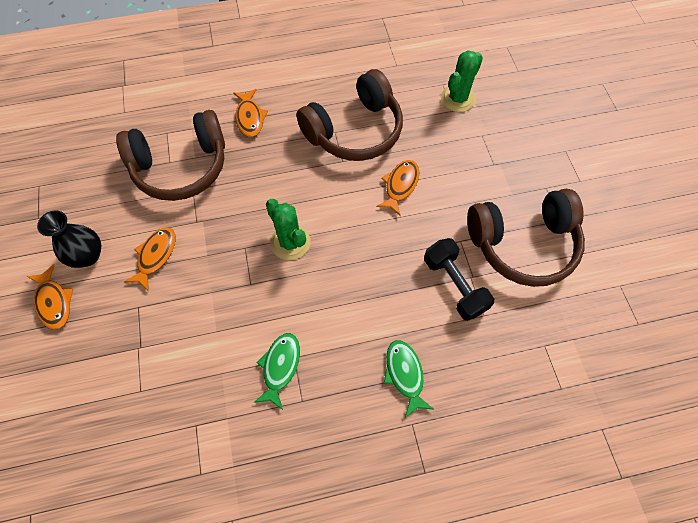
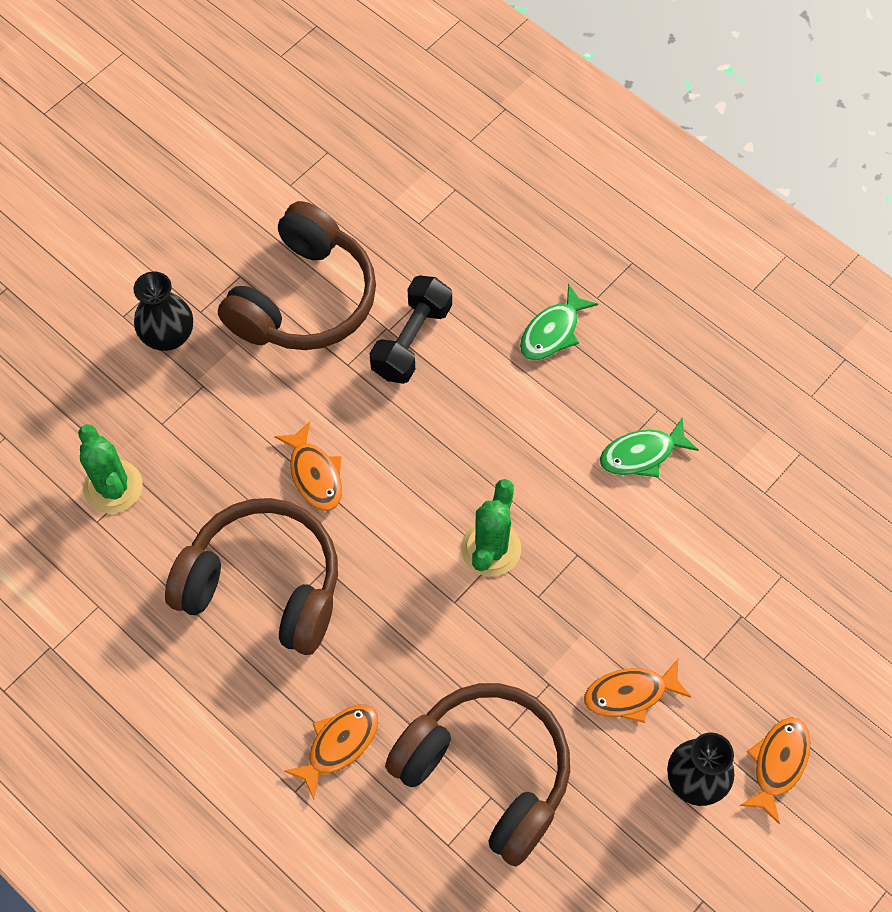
camera: 125 degrees left, 0 degrees up
orange fish [376,160,419,216] -> orange fish turned 105 degrees counterclockwise [274,422,342,511]
green cactus [441,50,483,112] -> green cactus turned 60 degrees clockwise [78,424,142,514]
brown headphones [467,189,585,287] -> brown headphones turned 75 degrees clockwise [218,201,376,350]
none -> black vase [133,271,193,351]

